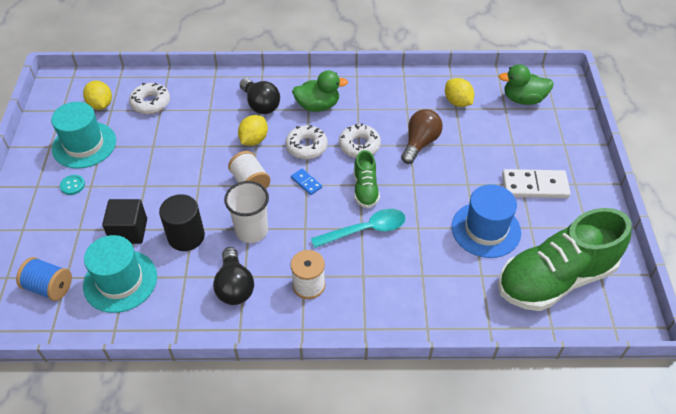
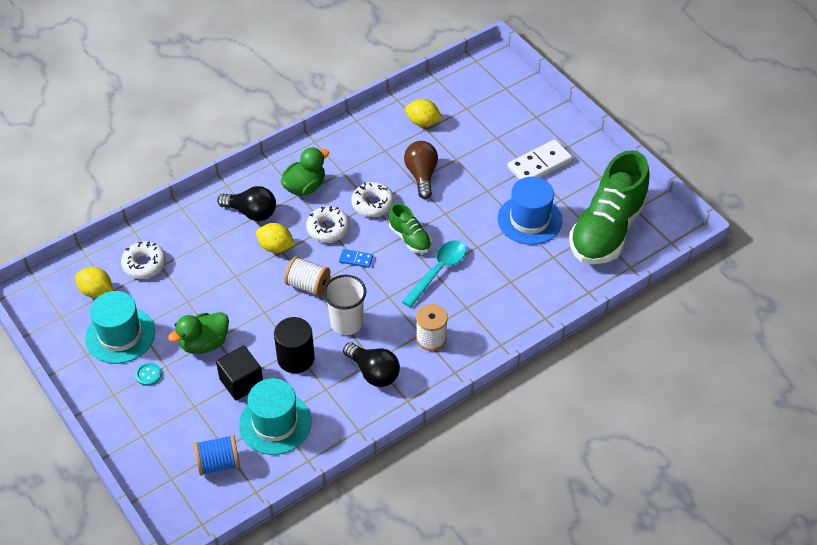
camera: 35 degrees left, 0 degrees up
yellow lemon [238,115,268,146] -> yellow lemon turned 60 degrees counterclockwise [256,223,295,253]
green duck [499,64,554,105] -> green duck moved to [168,312,229,354]

